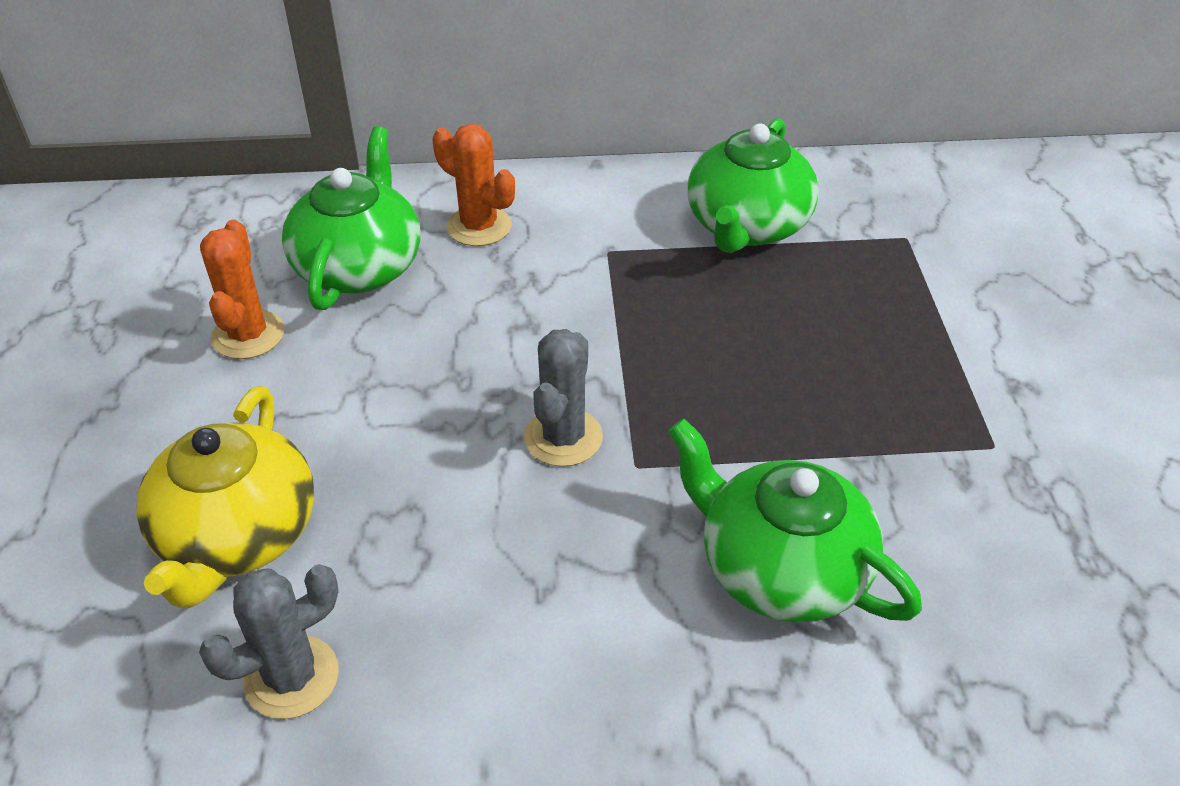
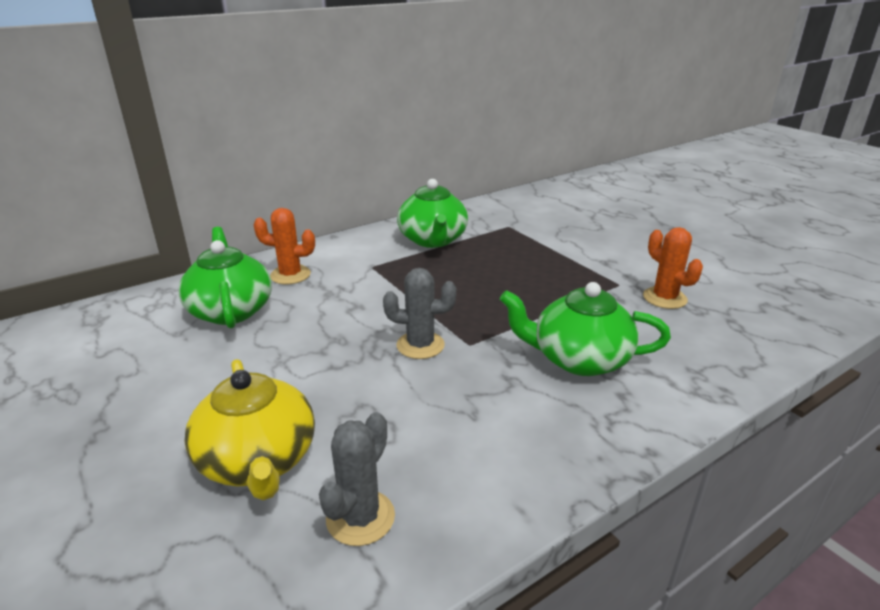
camera: 30 degrees left, 15 degrees down
orange cactus [200,219,284,359] -> orange cactus moved to [643,227,703,309]
grey cactus [524,329,603,467] -> grey cactus turned 75 degrees counterclockwise [383,268,456,359]

